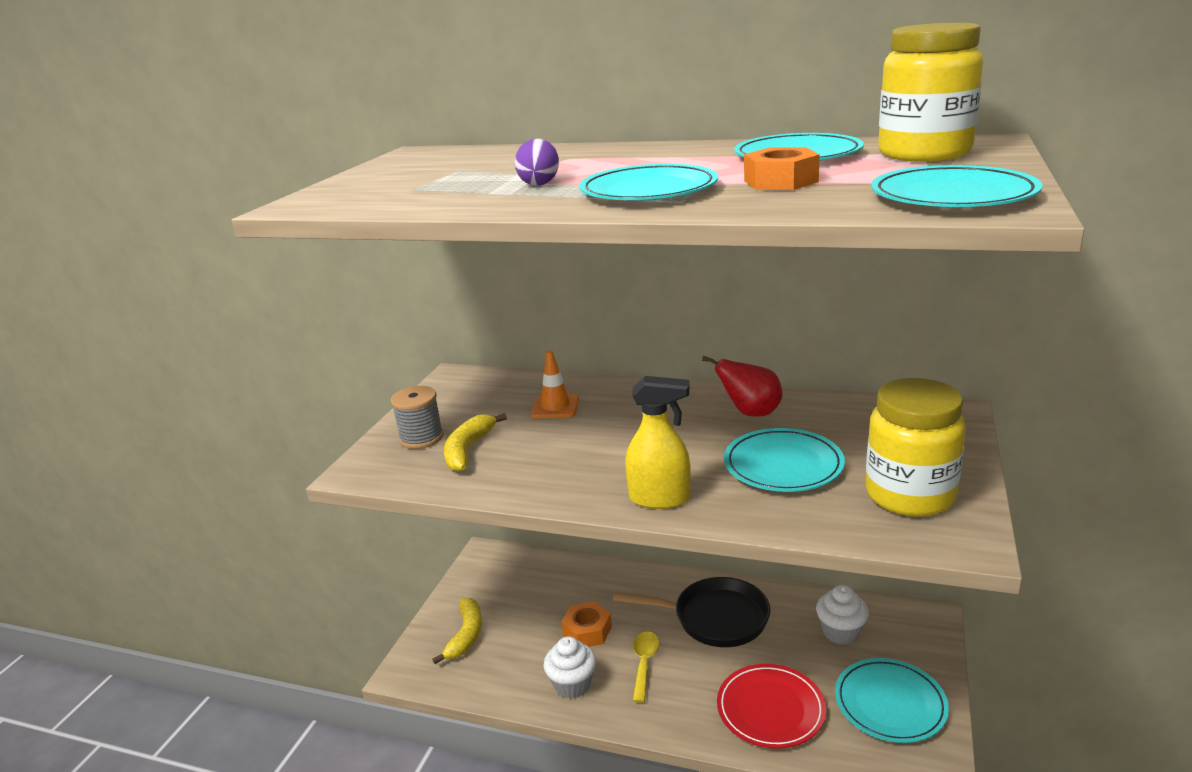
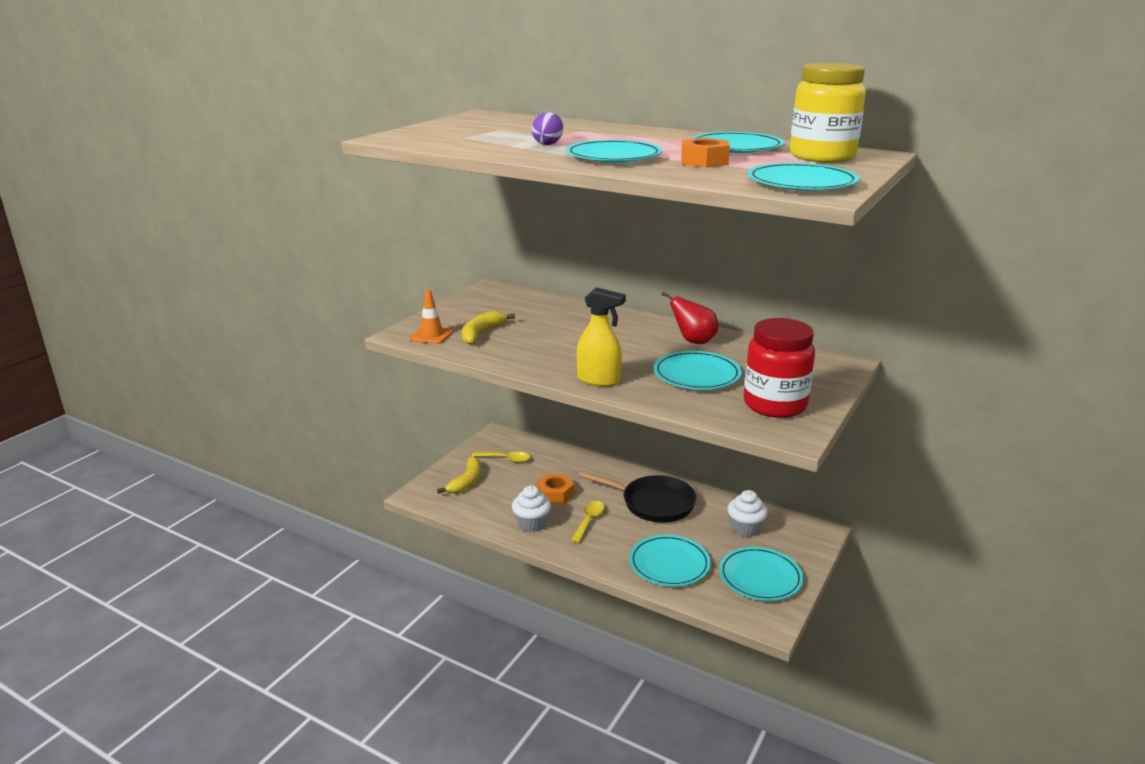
camera: 10 degrees right, 0 degrees up
grey spool [391,386,443,449] -> none
orange traffic cone [531,350,579,418] -> orange traffic cone moved to [410,289,453,344]
red plate [717,664,826,748] -> turquoise plate [629,535,711,587]
yellow jar [866,378,966,517] -> red jar [744,318,815,418]
none -> yellow spoon [472,452,531,463]

